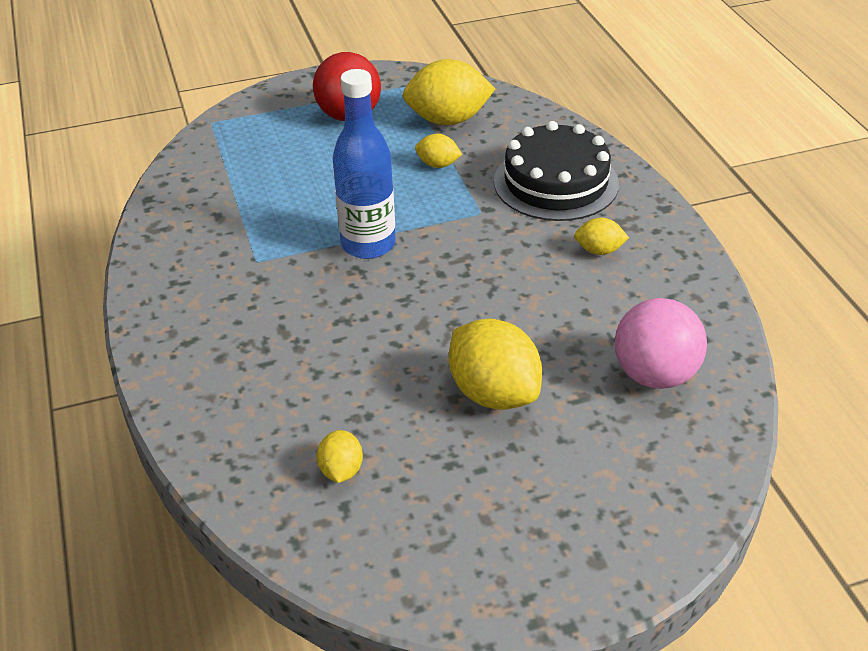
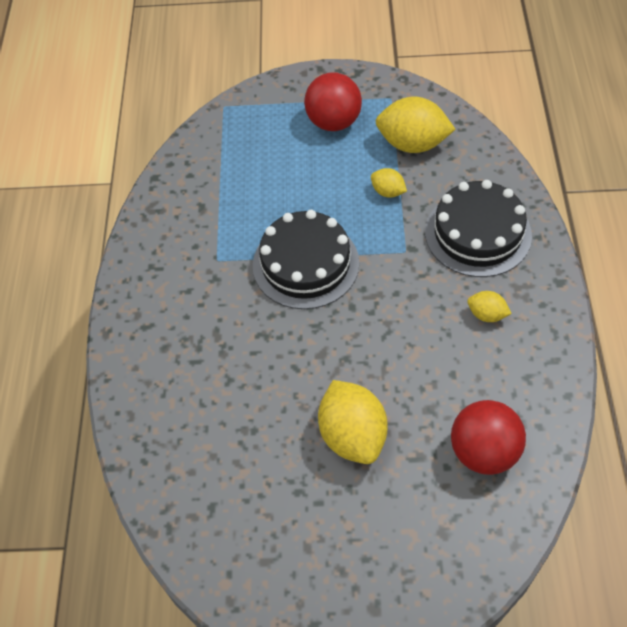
camera: 20 degrees right, 15 degrees up
yellow lemon [317,430,363,483] -> none
blue bottle [333,69,396,259] -> black cake [253,210,359,309]
pink ball [615,298,707,389] -> red ball [451,400,526,475]

